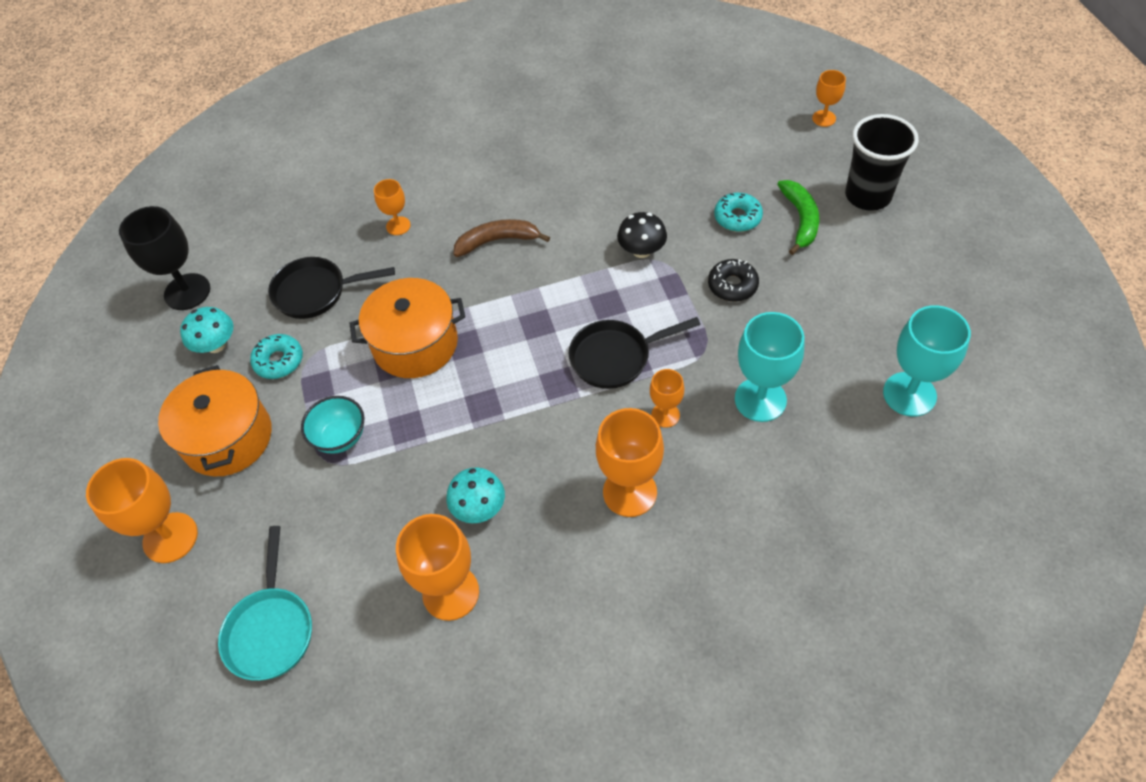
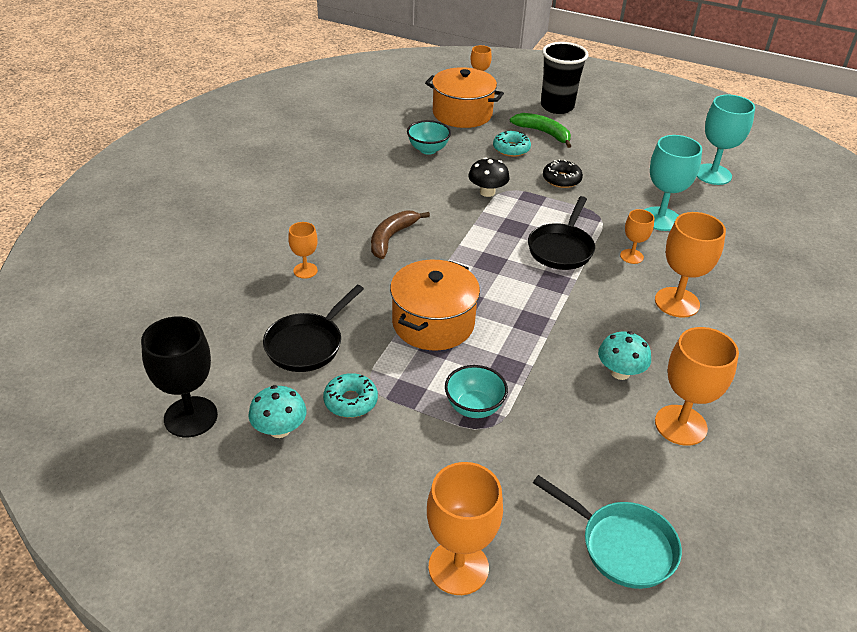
camera: 55 degrees left, 15 degrees down
orange pot [158,365,272,476] -> orange pot moved to [425,67,504,128]
none -> turquoise bowl [407,120,451,155]

